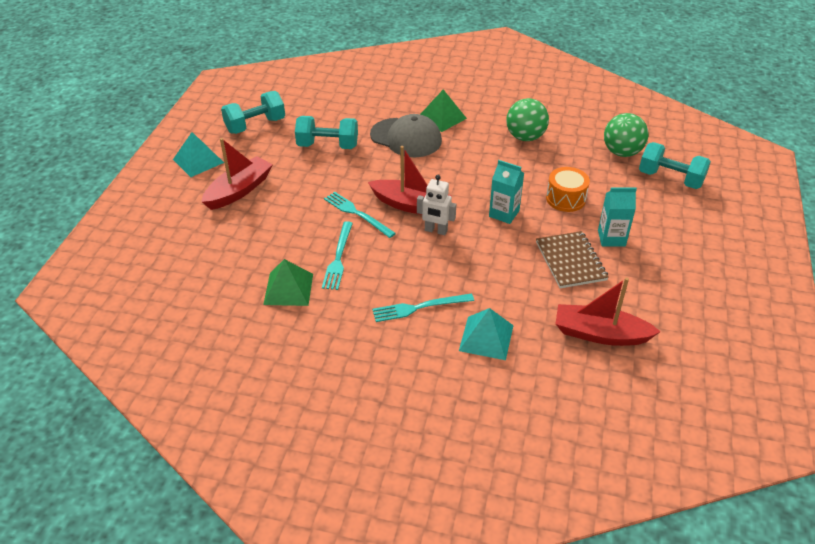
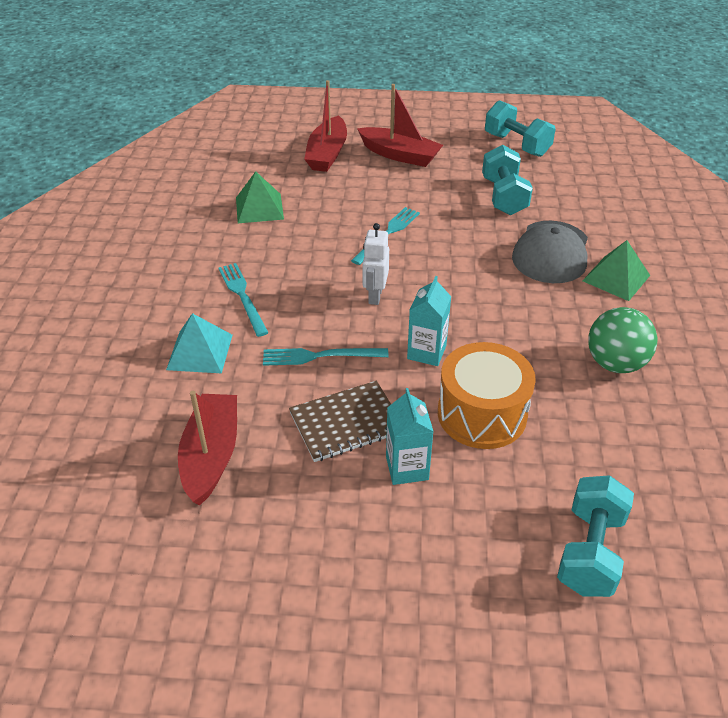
camera: 80 degrees right, 0 degrees up
turquoise pyramid [173,132,224,177] -> none
turquoise fork [322,221,353,290] -> turquoise fork moved to [263,348,389,366]
red boat [368,146,452,215] -> red boat moved to [304,80,347,172]
orange drum [546,167,590,212] -> orange drum [438,342,536,449], size x1.50
green ball [604,113,649,157] -> none

